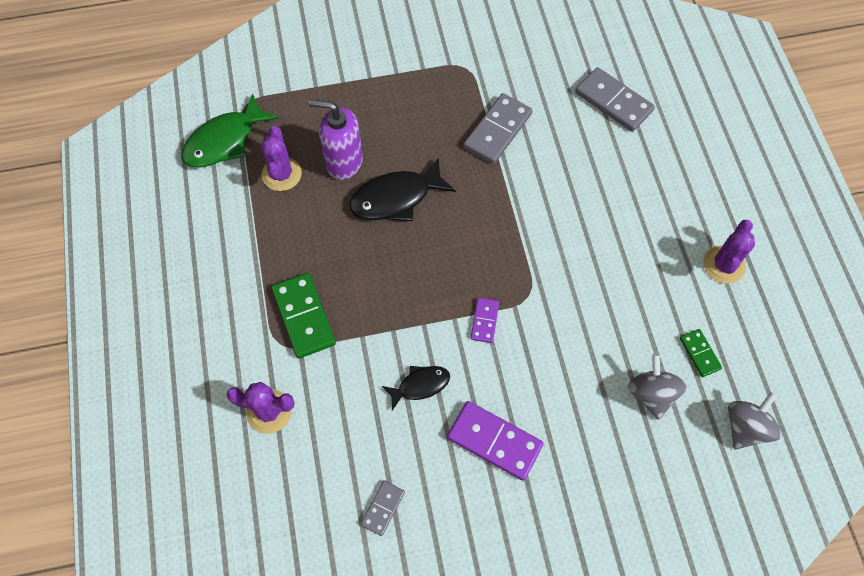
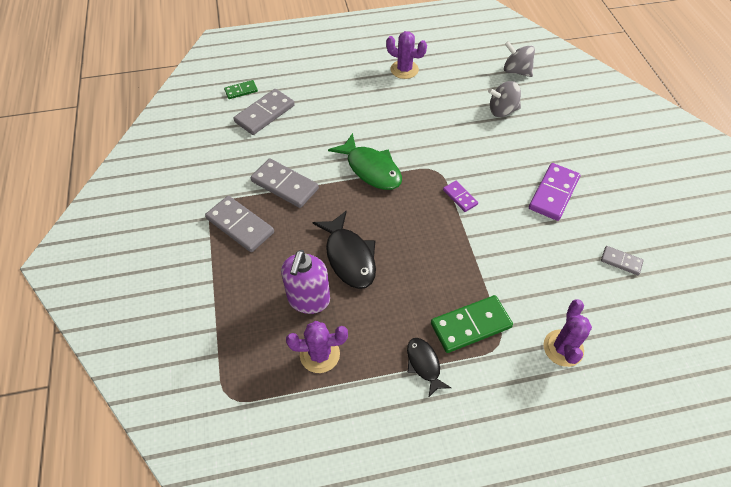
camera: 90 degrees left, 10 degrees down
green fish [181,93,279,168] -> green fish moved to [328,133,402,190]
black fish [382,366,450,410] -> black fish moved to [407,338,452,398]
purple domino [471,298,499,343] -> purple domino turned 45 degrees clockwise [443,181,478,212]
green domino [680,329,722,377] -> green domino moved to [224,80,258,99]
none -> grey domino [205,196,274,252]

